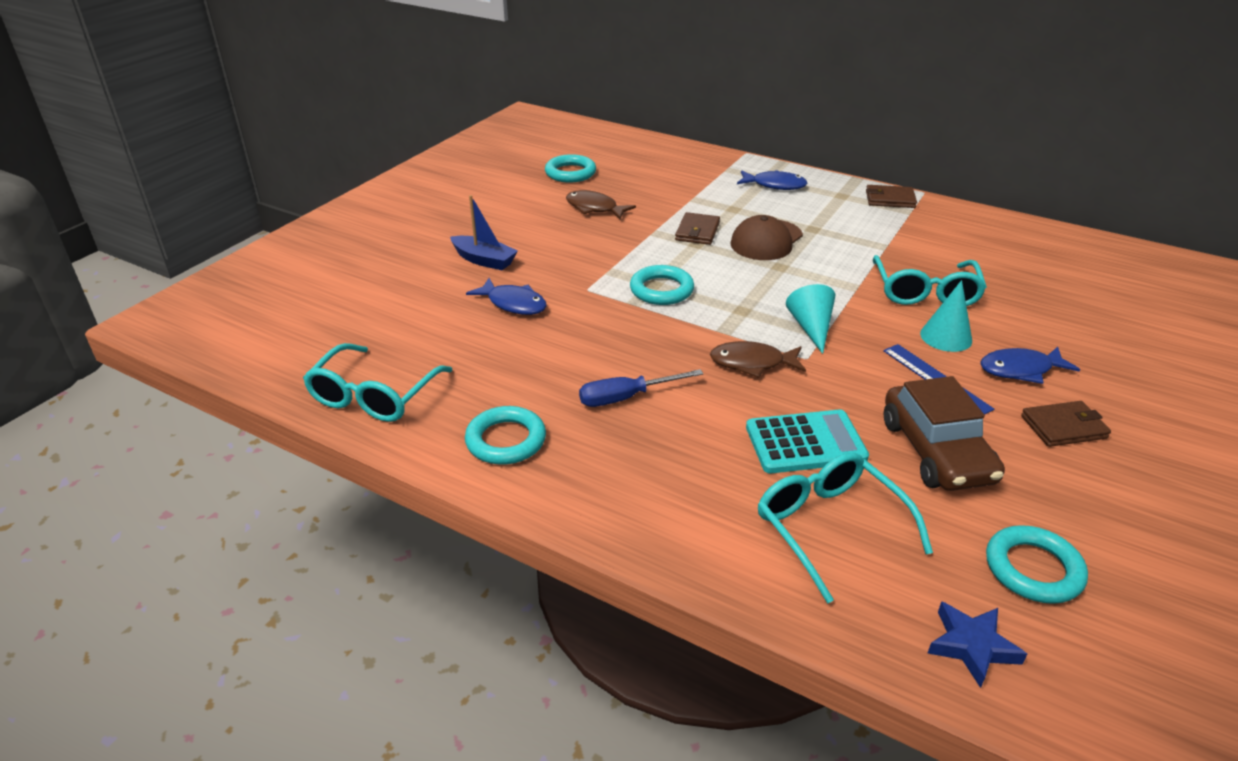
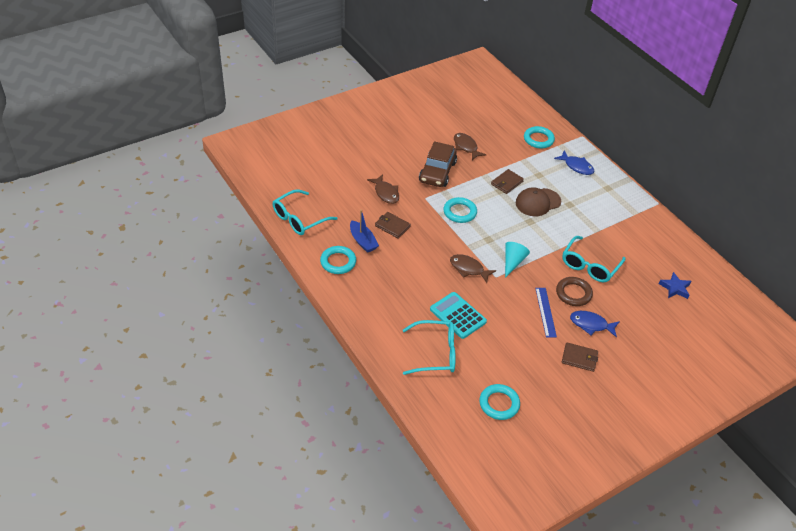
camera: 25 degrees right, 10 degrees up
blue boat [450,195,518,270] -> blue boat moved to [350,209,379,253]
blue fish [466,278,547,315] -> brown fish [367,174,399,204]
turquoise ring [545,154,596,183] -> turquoise ring moved to [524,126,555,148]
blue screwdriver [579,369,703,407] -> none
turquoise calculator [746,409,869,473] -> turquoise calculator turned 150 degrees counterclockwise [430,292,487,339]
turquoise glasses [758,453,933,604] -> turquoise glasses turned 90 degrees clockwise [403,320,456,375]
brown wallet [866,185,917,208] -> brown wallet moved to [375,212,411,239]
brown car [884,376,1005,491] -> brown car moved to [419,141,457,187]
turquoise cone [920,280,972,352] -> brown ring [556,277,593,306]
blue star [928,601,1027,688] -> blue star moved to [659,272,691,299]

